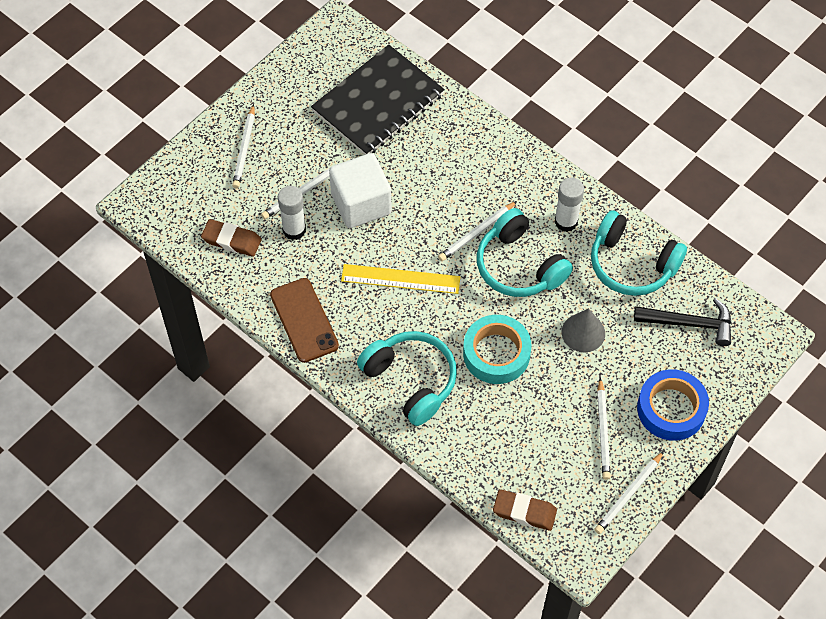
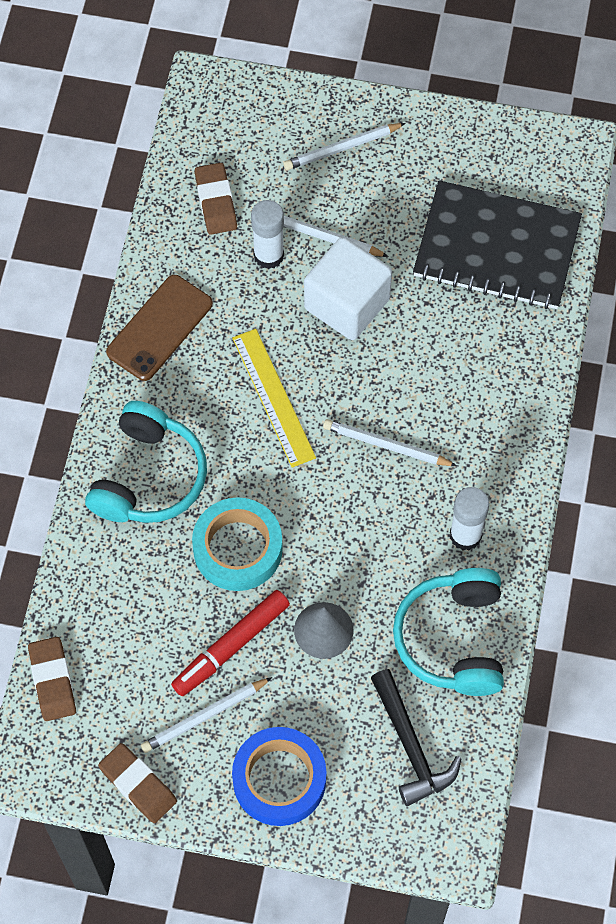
camera: 60 degrees right, 5 degrees up
turquoise headphones [477,208,573,297] -> none
white pencil [594,451,664,534] -> brown eraser [98,743,177,823]
none -> red marker [171,590,290,696]

